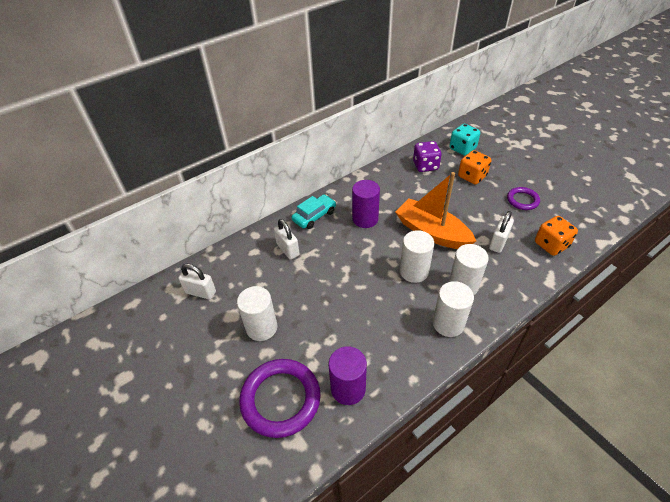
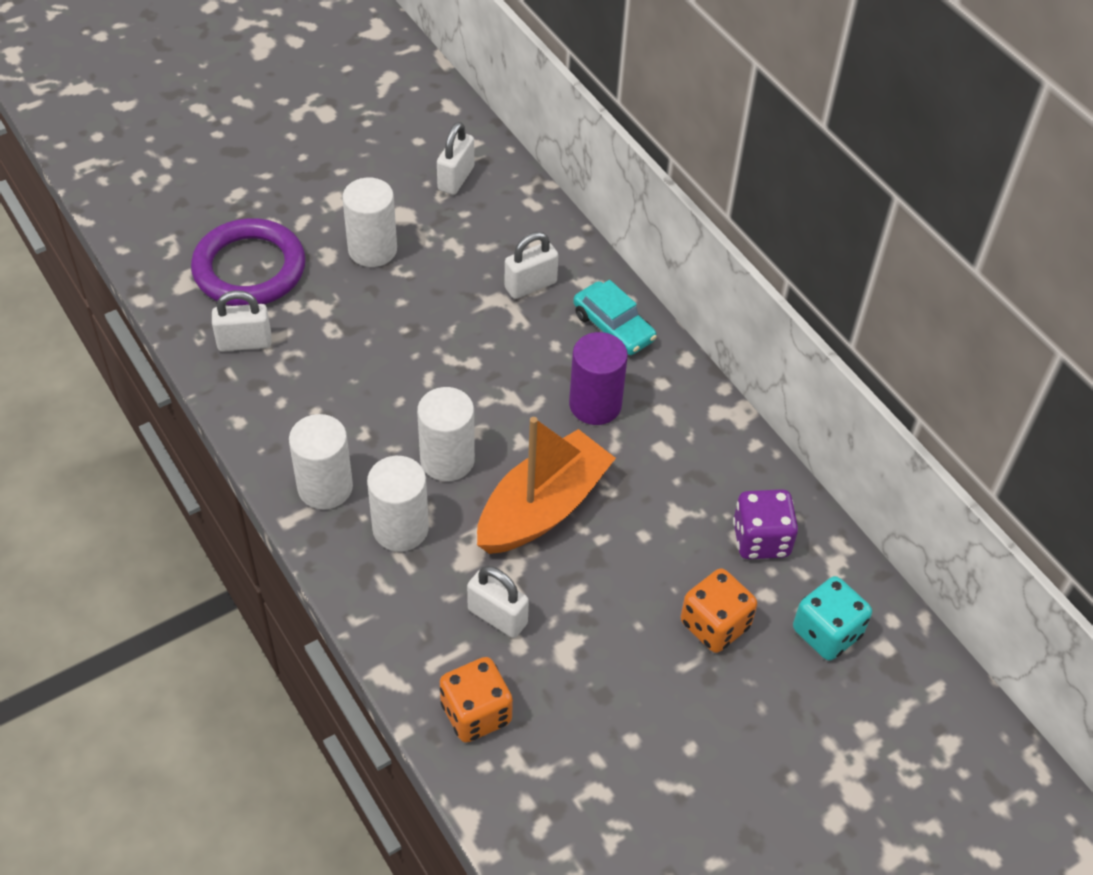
camera: 90 degrees right, 5 degrees up
purple cylinder [329,346,367,405] -> white padlock [212,290,272,351]
purple ring [507,187,540,210] -> none

